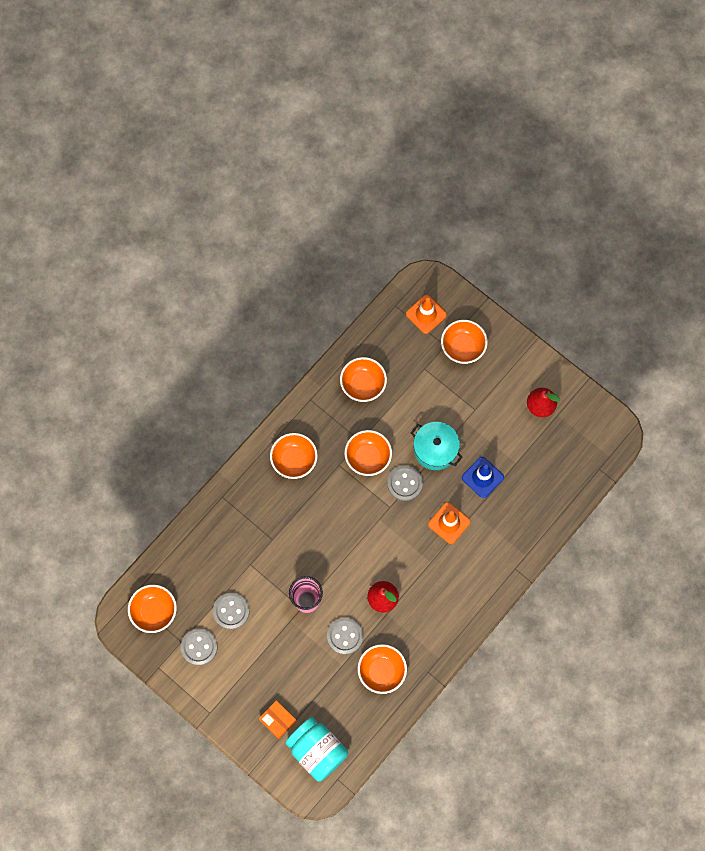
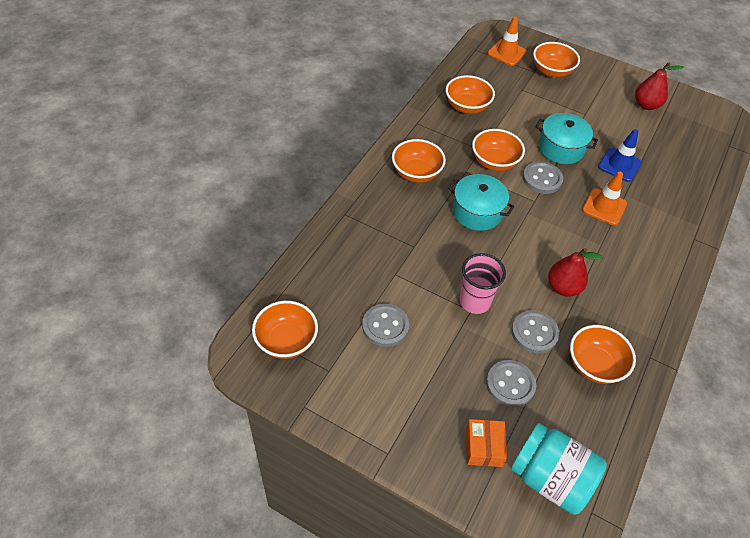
camera: 15 degrees left, 20 degrees down
grey button [181,628,217,666] -> grey button moved to [486,360,537,407]
orange box [259,700,296,739] -> orange box turned 60 degrees clockwise [466,419,507,467]
none -> turquoise pot [448,174,515,231]

